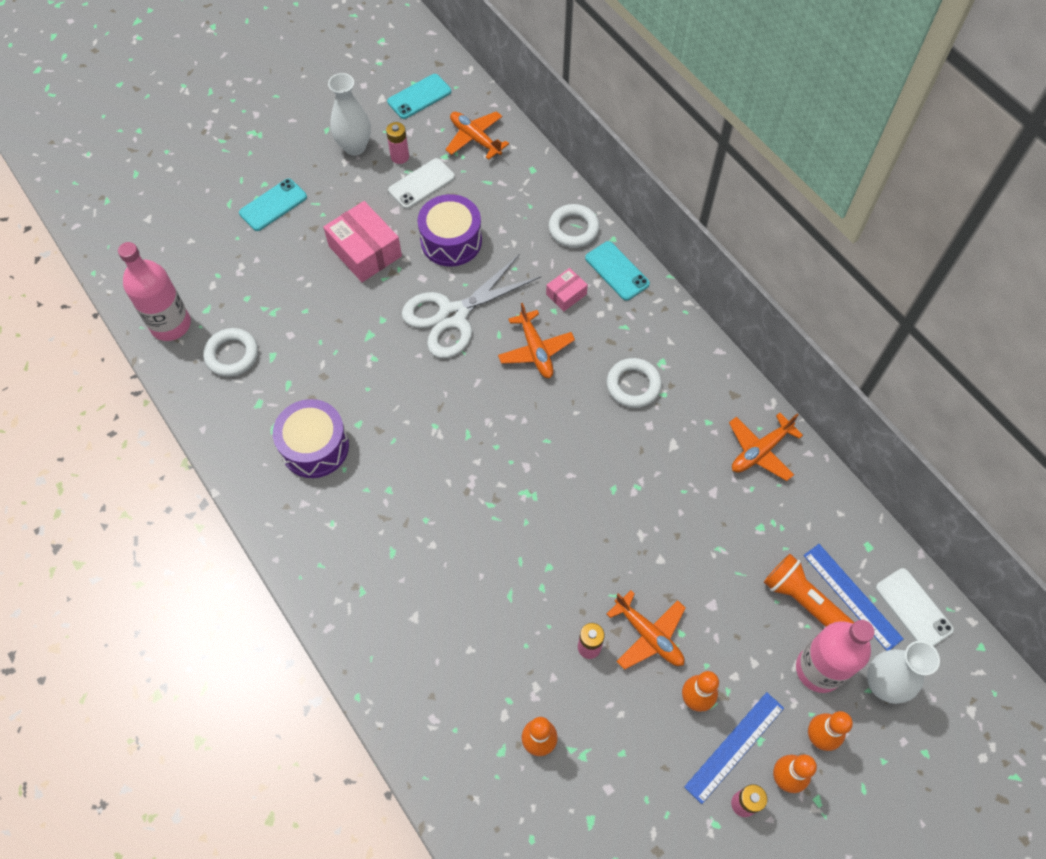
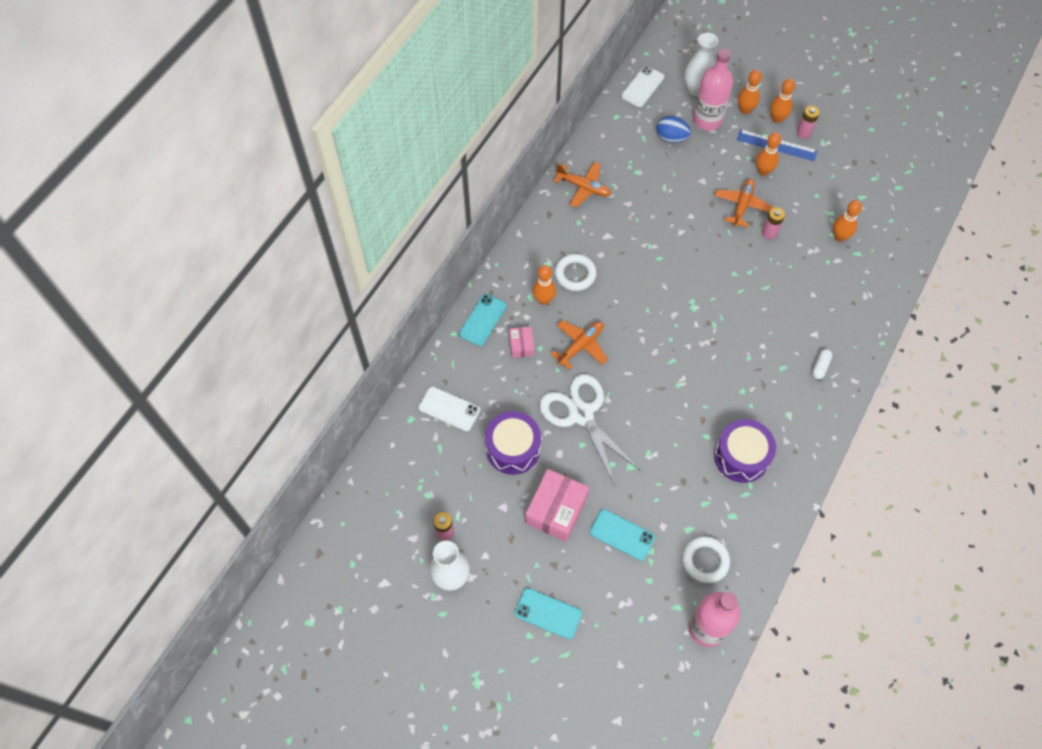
camera: 115 degrees left, 0 degrees up
turquoise phone [387,74,451,119] -> turquoise phone moved to [590,509,655,561]
white phone [388,158,455,209] -> white phone moved to [419,387,480,431]
white scissors [402,254,541,358] -> white scissors turned 150 degrees counterclockwise [539,374,641,485]
orange plane [445,111,509,160] -> none
pink box [546,268,588,311] -> pink box turned 60 degrees clockwise [509,327,534,358]
white ring [549,204,600,248] -> none
orange flashlight [764,554,854,627] -> blue egg [656,116,691,143]
blue ruler [803,544,904,651] -> none
none -> orange bowling pin [533,265,556,305]
none -> white capsule [812,349,833,379]

